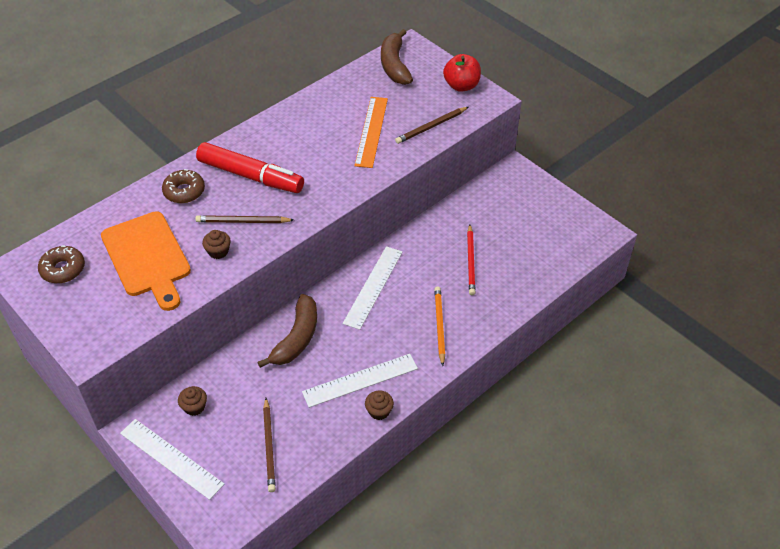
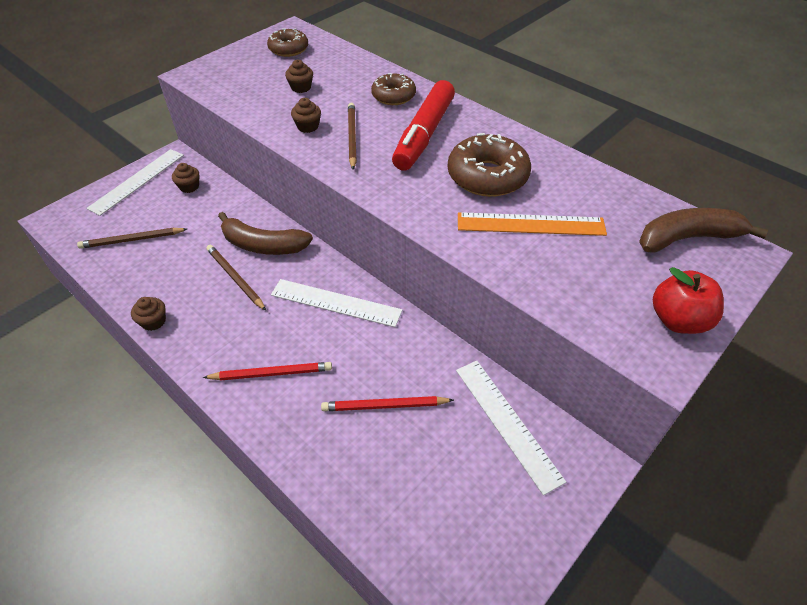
camera: 85 degrees right, 0 degrees up
orange cutting board [101,211,191,311] -> brown cupcake [285,60,313,93]
white ruler [302,354,418,408] -> white ruler moved to [456,361,566,495]
brown pencil [395,107,468,144] -> brown pencil moved to [206,245,266,311]
orange pencil [434,286,445,366] -> red pencil [203,362,332,381]
none -> brown donut [447,133,531,197]

